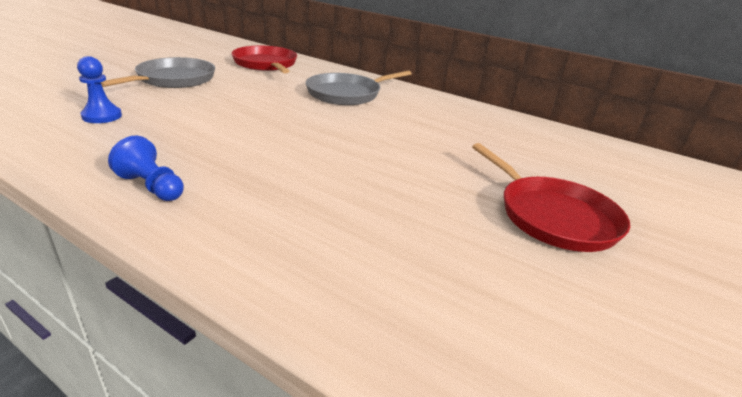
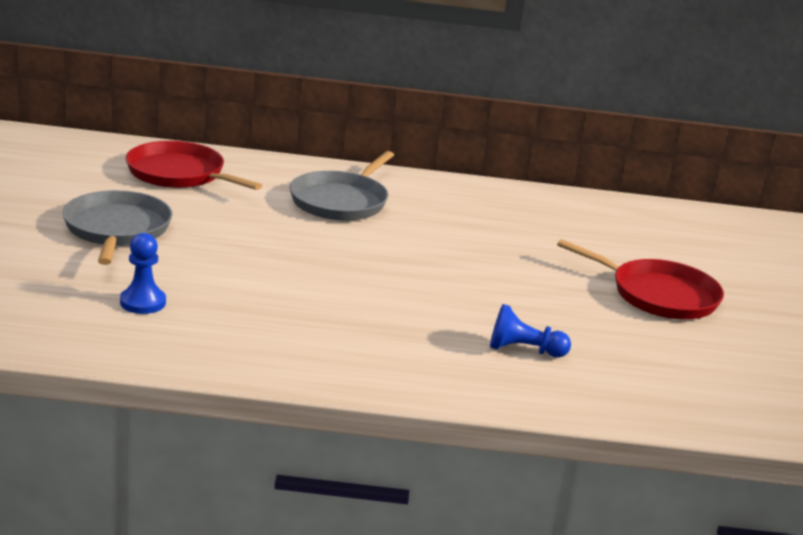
camera: 30 degrees left, 5 degrees down
blue pawn [108,136,184,201] -> blue pawn moved to [490,304,571,358]

